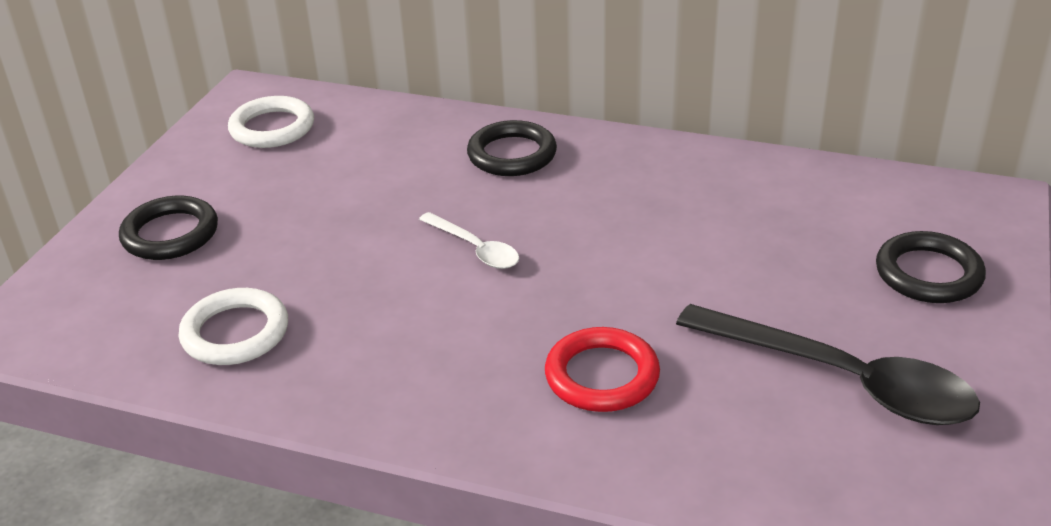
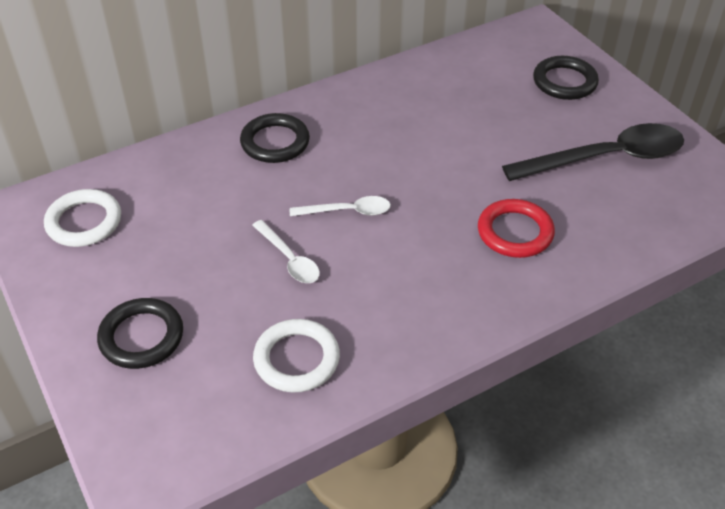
camera: 50 degrees left, 10 degrees up
none -> white spoon [252,220,320,283]

